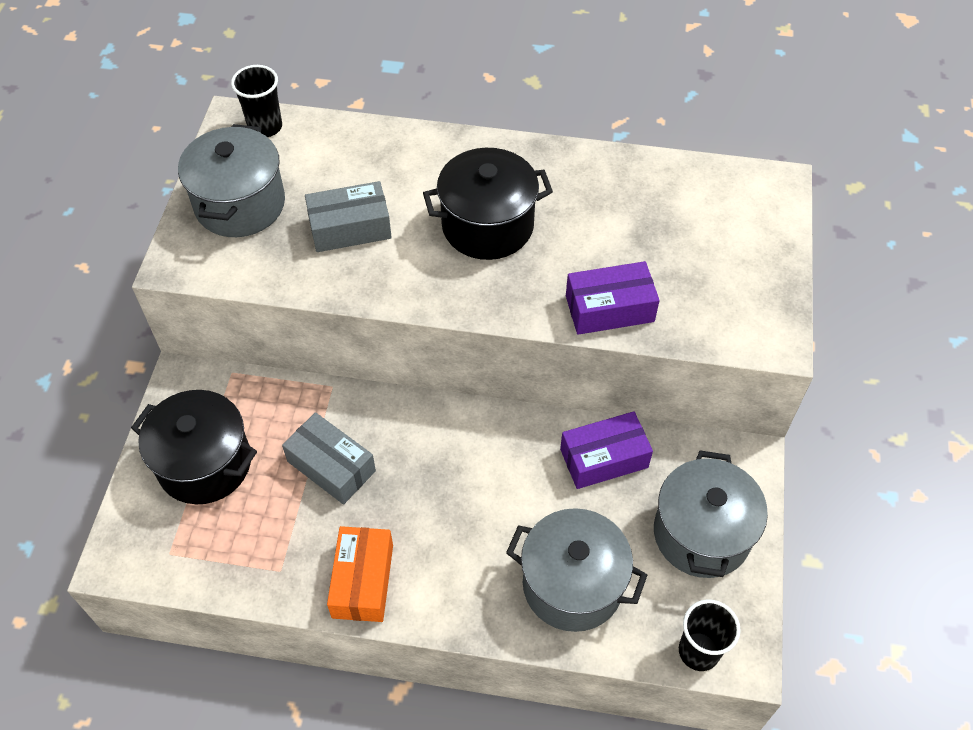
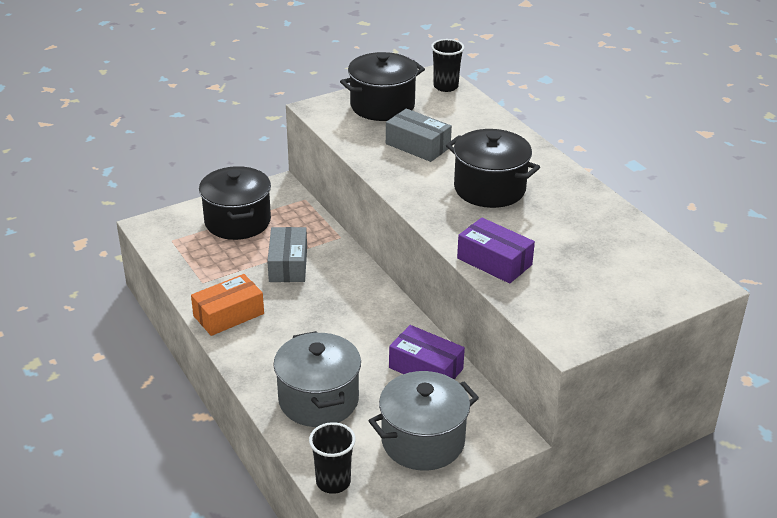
camera: 50 degrees right, 20 degrees down
grey pot [178,124,285,237] -> black pot [340,52,425,121]

